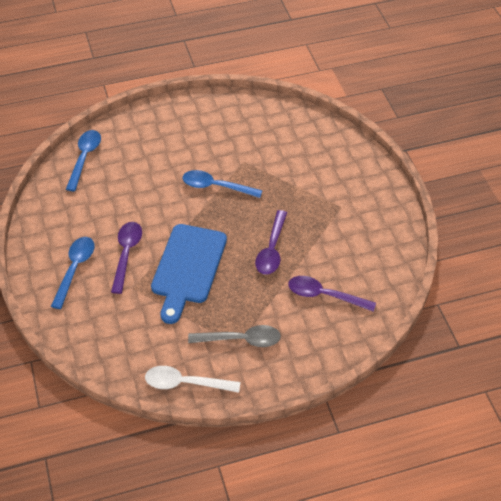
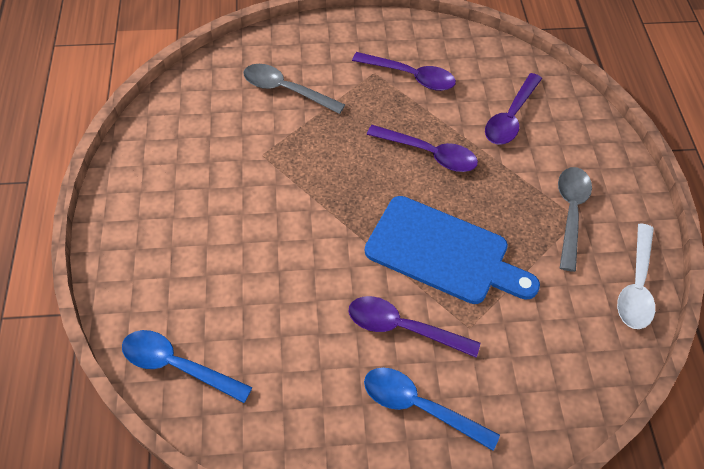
camera: 80 degrees left, 5 degrees up
blue spoon [182,170,263,198] -> none
none -> grey spoon [243,64,345,114]
none -> purple spoon [352,52,456,91]

